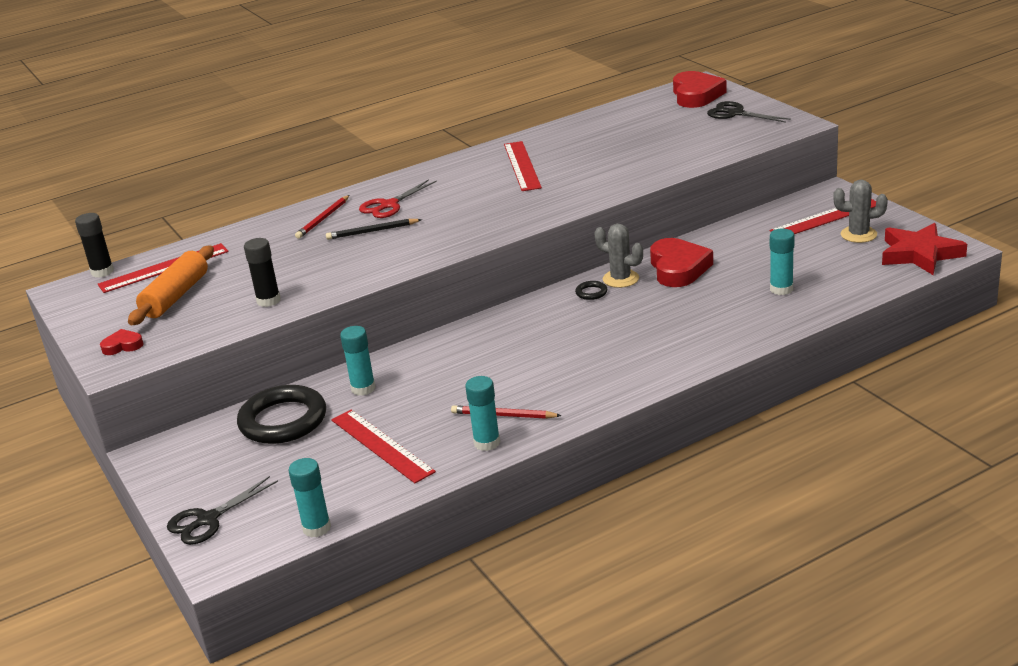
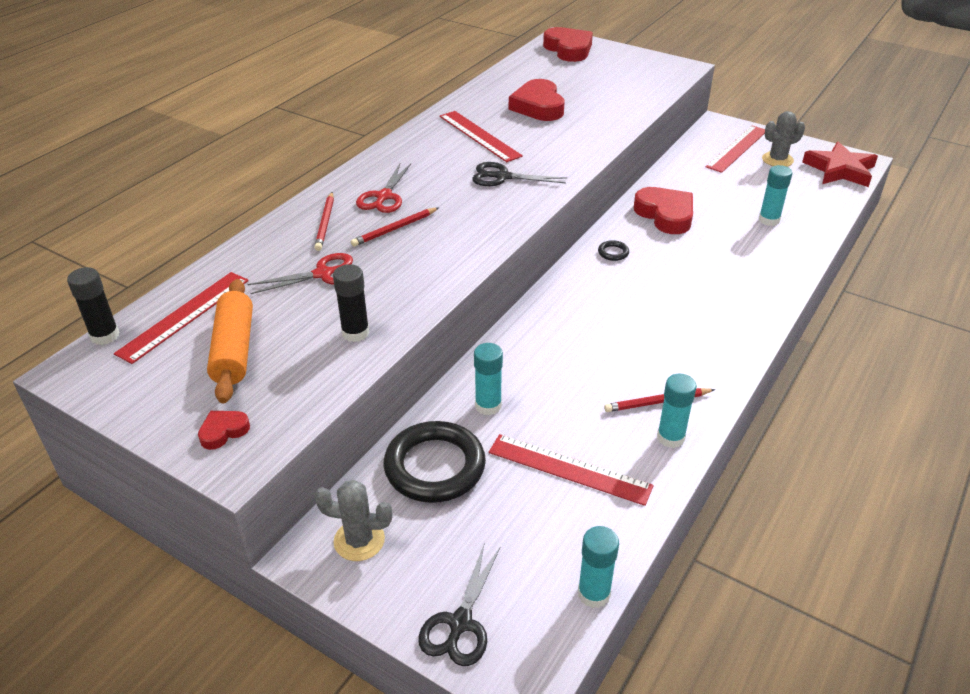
camera: 30 degrees left, 10 degrees up
black pencil [326,219,422,240] -> red pencil [351,208,438,247]
grey cactus [594,224,643,288] -> grey cactus moved to [314,480,393,561]
black scissors [707,101,791,123] -> black scissors moved to [472,162,567,186]
none -> red scissors [247,253,353,294]
none -> red heart [509,79,565,121]

